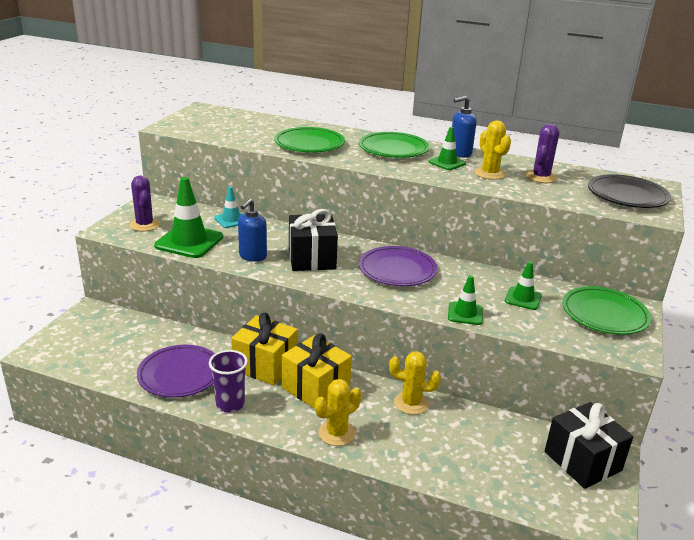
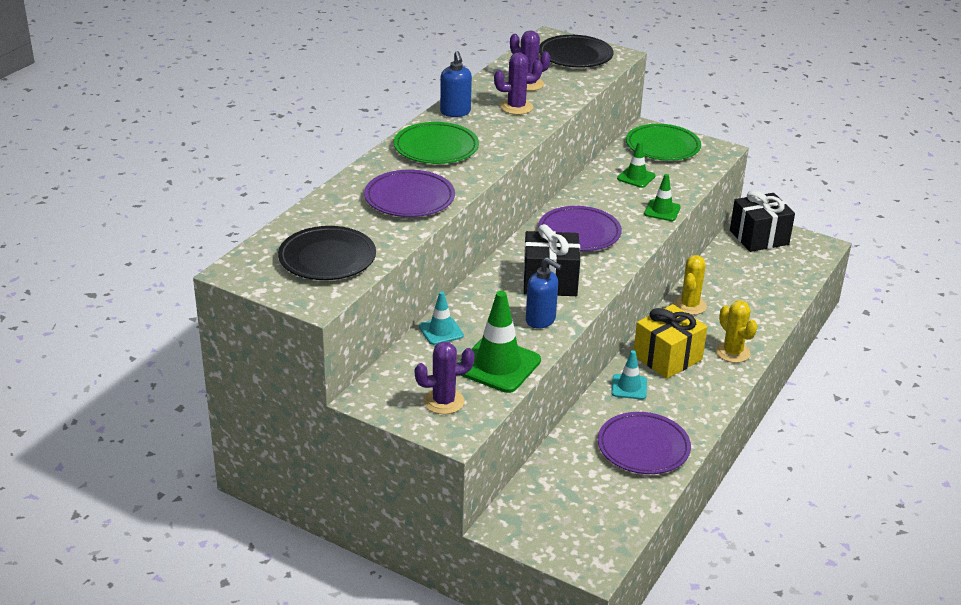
camera: 80 degrees left, 5 degrees up
purple cup [209,350,248,413] -> none
yellow gift [231,313,298,385] -> turquoise traffic cone [611,350,647,399]
green plate [274,127,345,153] -> purple plate [364,169,455,217]
green traffic cone [429,127,466,170] -> none
yellow cactus [475,120,511,180] -> purple cactus [494,52,543,115]
none -> black plate [278,226,376,280]

